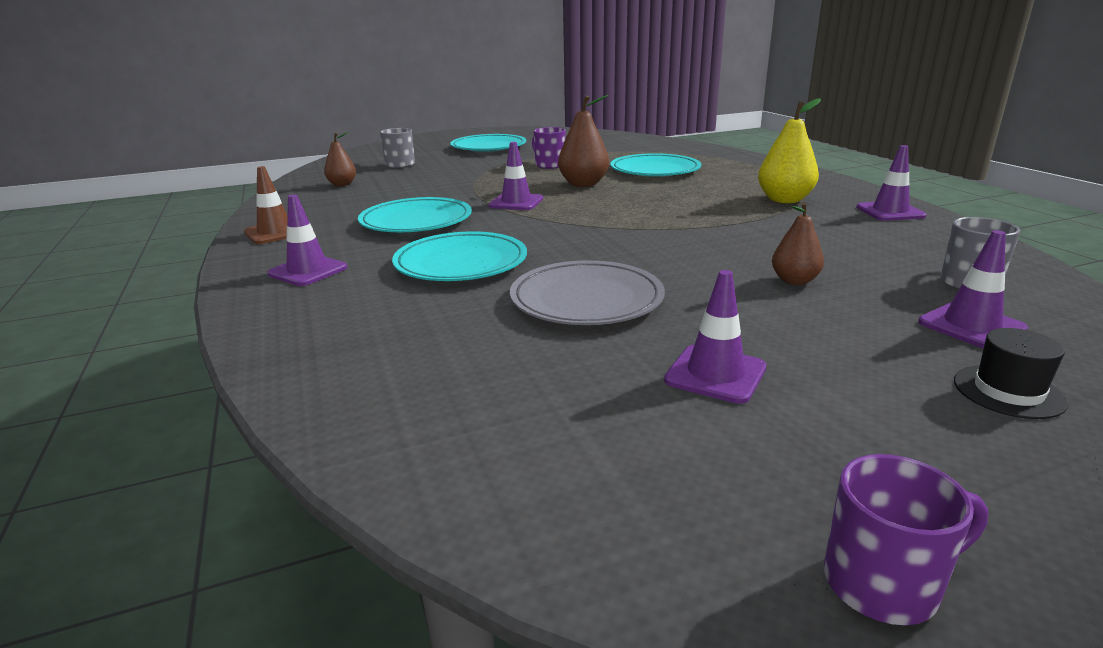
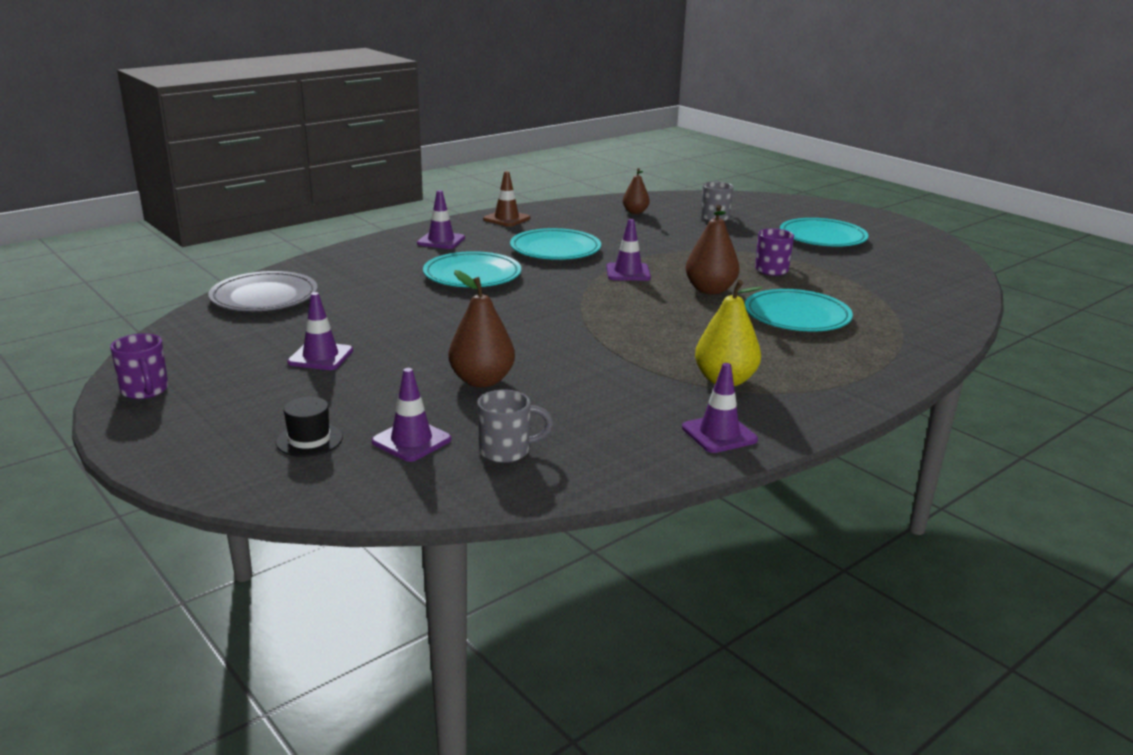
camera: 70 degrees right, 0 degrees up
grey plate [510,260,665,325] -> grey plate moved to [208,271,318,311]
brown pear [772,202,824,285] -> brown pear [449,270,515,387], size x1.61

